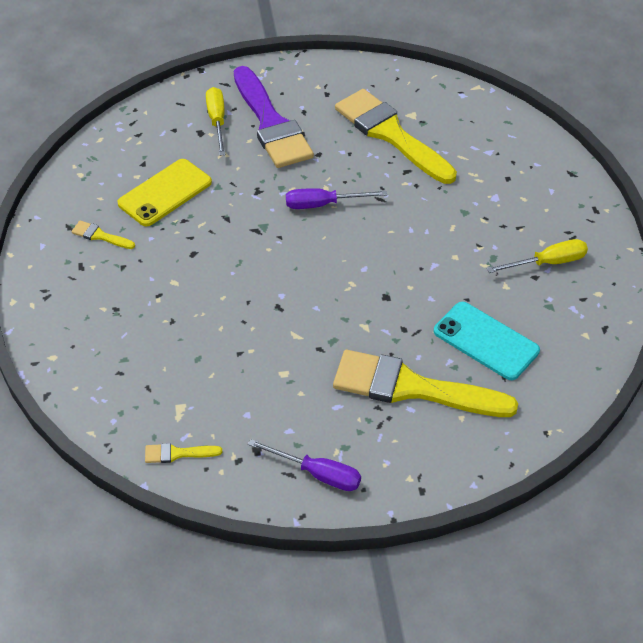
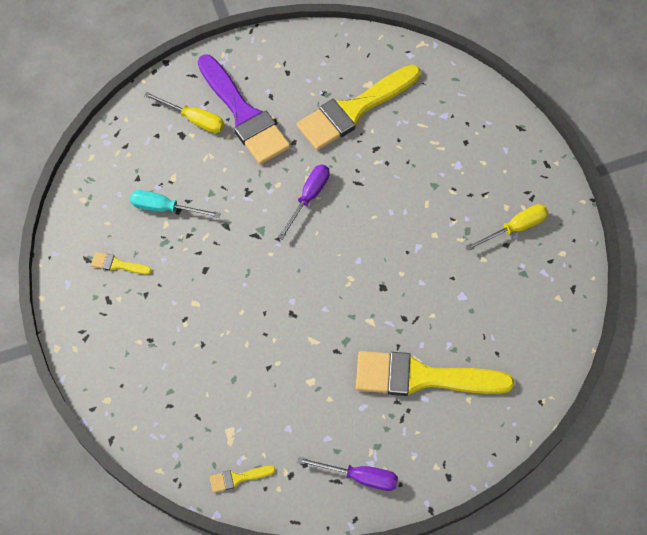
camera: 10 degrees left, 15 degrees up
yellow phone [117,159,212,226] -> turquoise screwdriver [130,190,221,218]
yellow screwdriver [206,87,225,156] -> yellow screwdriver turned 135 degrees clockwise [144,92,224,133]
purple screwdriver [286,188,387,209] -> purple screwdriver turned 135 degrees clockwise [278,164,330,240]
yellow brush [335,89,457,184] -> yellow brush turned 75 degrees counterclockwise [297,64,421,150]
turquoise phone [434,302,540,380] -> none

